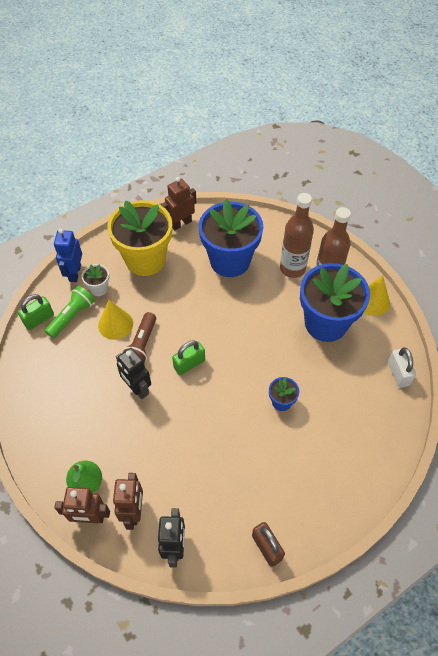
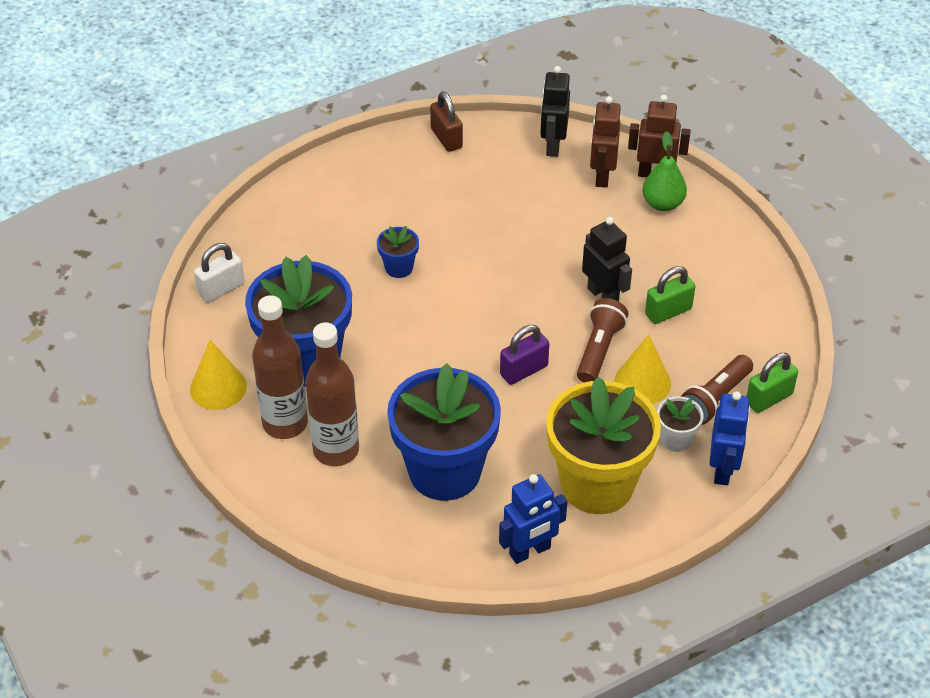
camera: 175 degrees left, 10 degrees down
green flashlight [45,286,95,338] -> brown flashlight [680,355,753,425]
brown robot [161,177,196,230] -> blue robot [499,474,567,564]
green padlock [172,340,205,375] -> green padlock moved to [645,266,696,324]
white padlock [388,347,416,388] -> white padlock turned 60 degrees clockwise [194,243,245,303]
none -> purple padlock [500,325,549,385]

